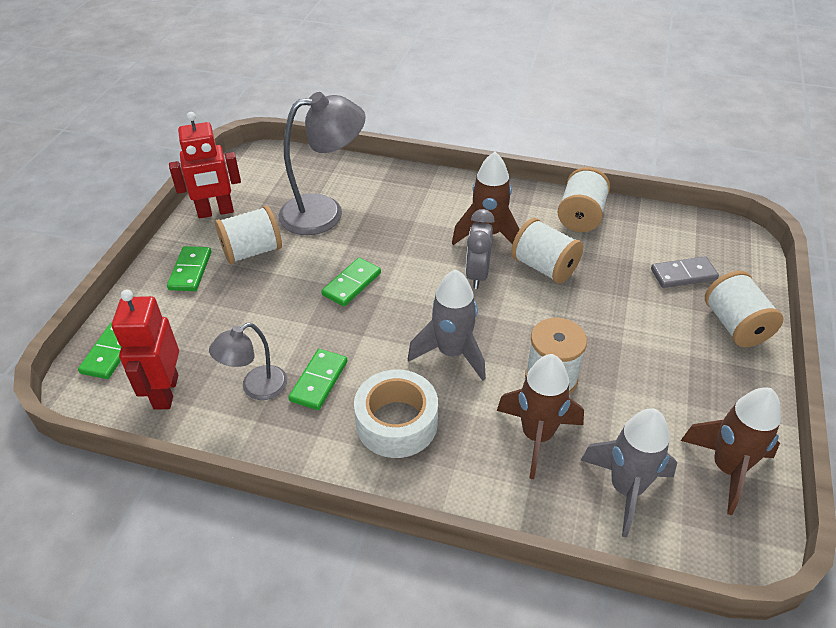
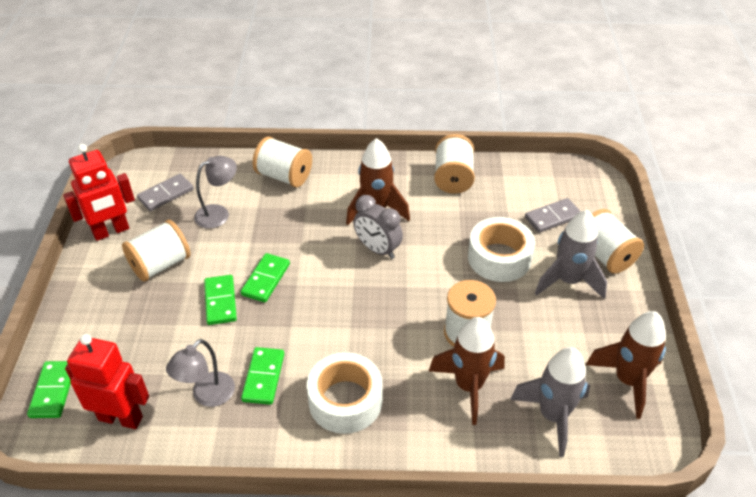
camera: 15 degrees left, 0 degrees up
red robot [112,290,179,410] -> red robot turned 120 degrees clockwise [65,334,149,429]
green domino [167,246,211,291] -> green domino moved to [204,275,237,325]
grey lamp [279,92,366,235] -> grey lamp [194,156,237,229], size x0.57
grey rocket [408,269,486,381] -> grey rocket moved to [535,210,607,299]
grey clock [466,209,494,289] -> grey clock turned 45 degrees counterclockwise [353,195,403,259]
white spool [511,218,583,284] -> white spool moved to [253,137,312,187]
none -> grey domino [137,174,194,211]
none -> white tape [468,217,535,282]

